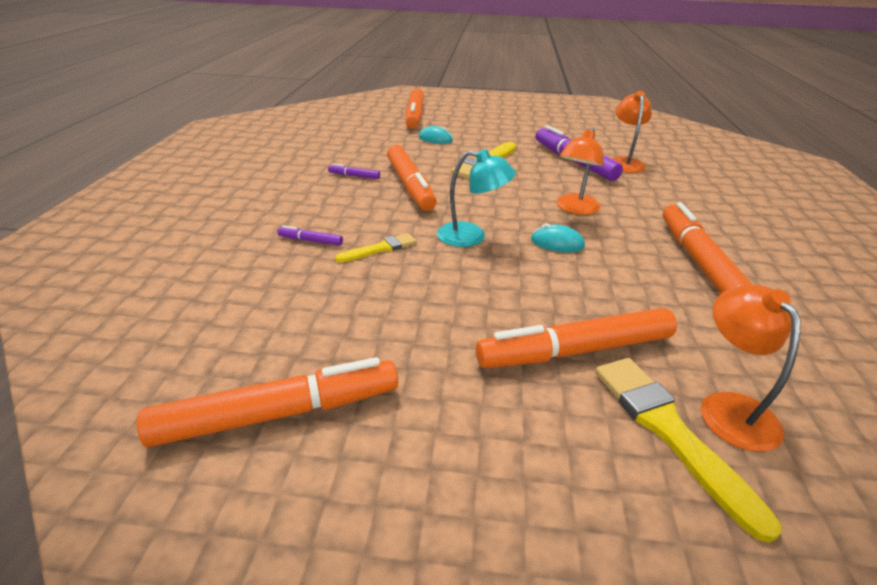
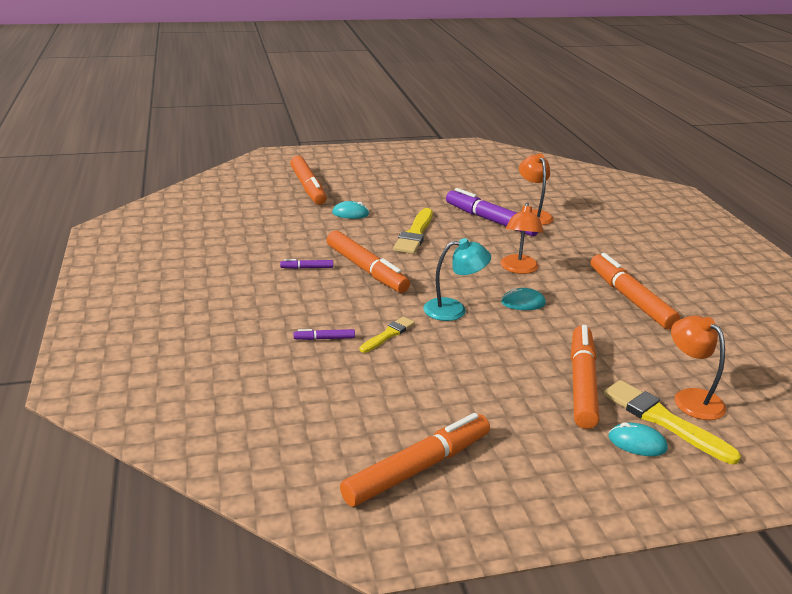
camera: 20 degrees left, 5 degrees down
orange marker [476,308,677,368] -> orange marker turned 135 degrees clockwise [571,325,599,429]
none -> turquoise mouse [608,422,668,456]

